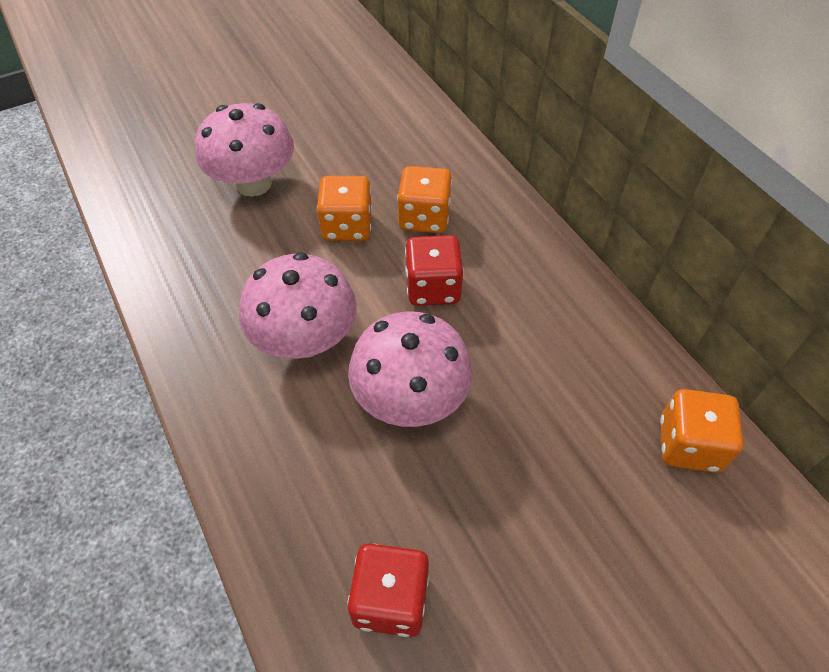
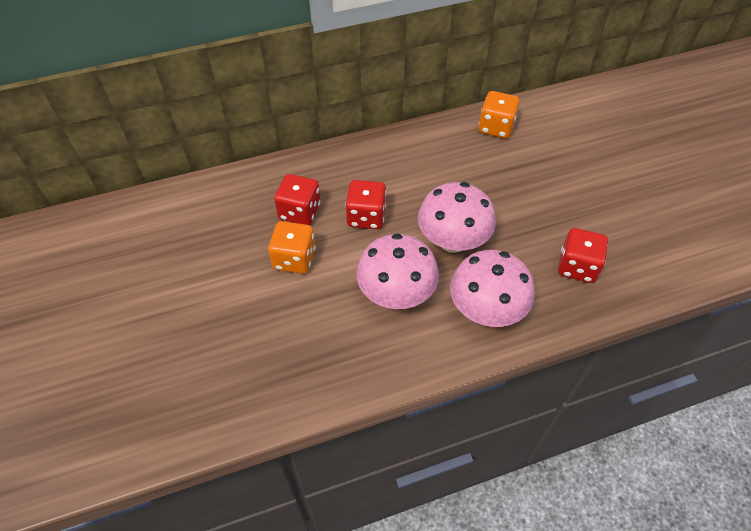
camera: 80 degrees left, 0 degrees up
pink mushroom [195,103,294,197] -> pink mushroom moved to [450,250,535,327]
orange dice [397,166,452,233] -> red dice [274,174,321,225]

